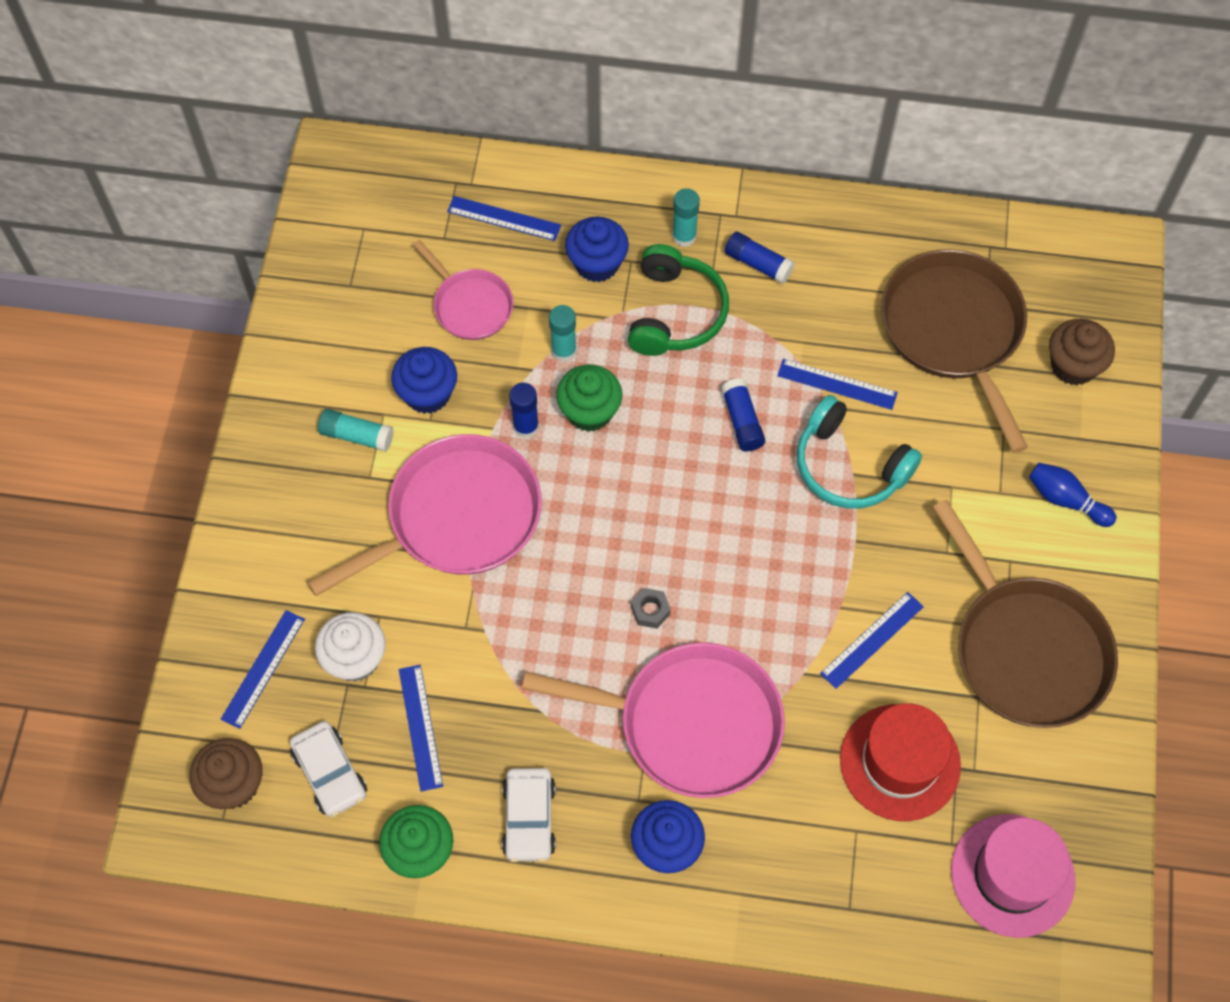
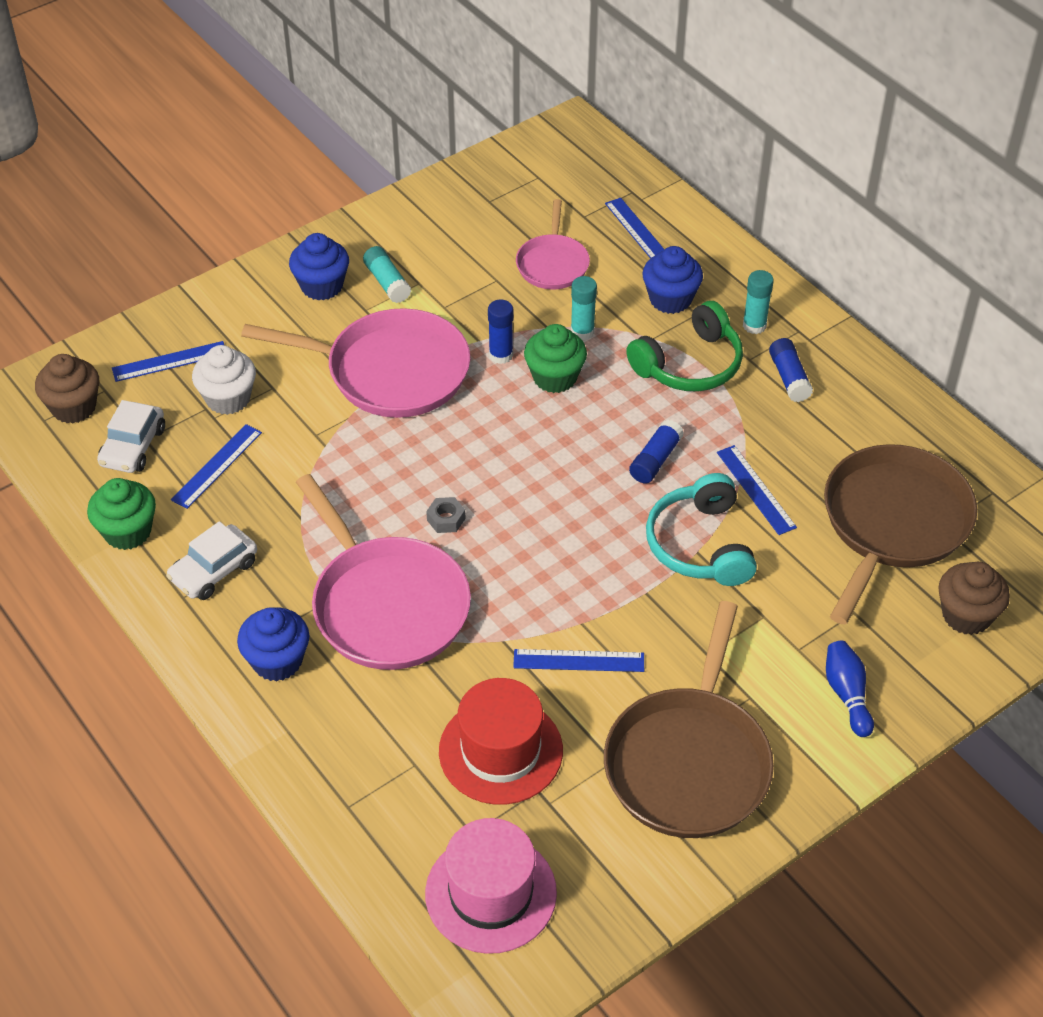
camera: 45 degrees right, 15 degrees down
blue cupcake [391,347,457,414] -> blue cupcake moved to [289,233,349,300]

